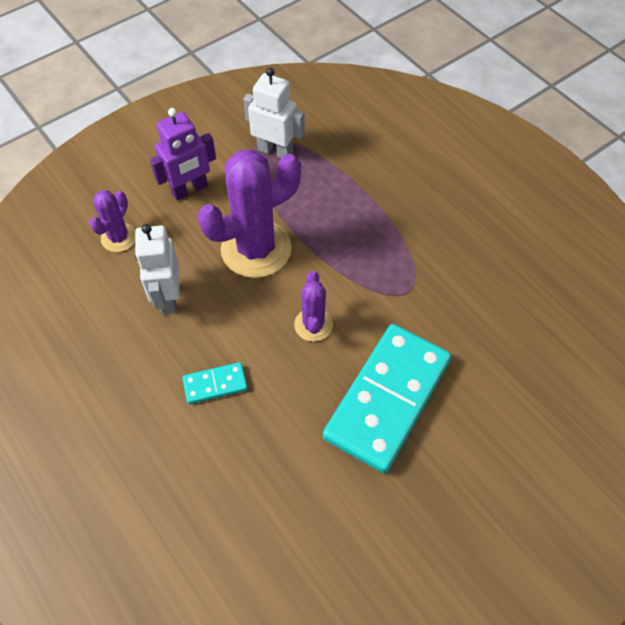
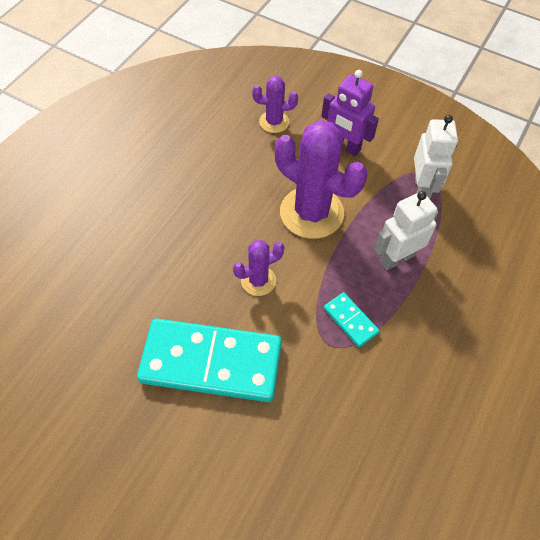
camera: 65 degrees right, 0 degrees up
white robot [135,224,180,315] -> white robot moved to [374,191,438,270]
turquoise domino [182,362,248,404] -> turquoise domino moved to [324,292,379,347]

